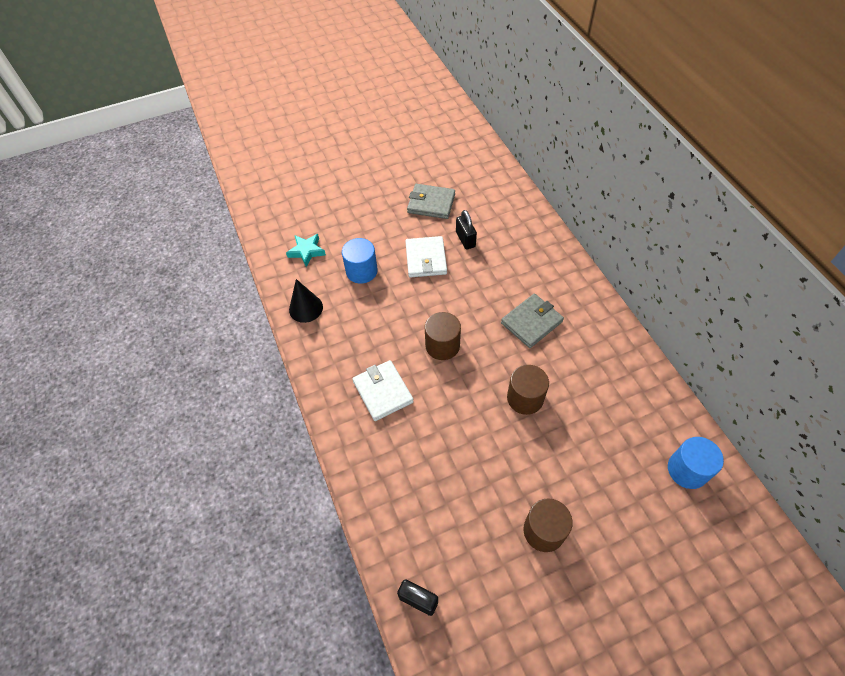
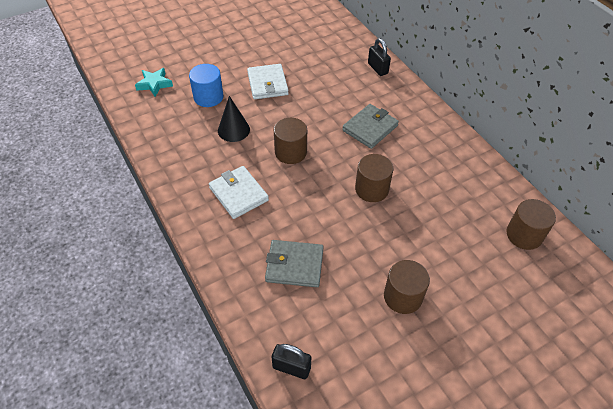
camera: 10 degrees left, 5 degrees down
black cone [289,279,323,323] -> black cone moved to [218,96,250,142]
grey wallet [407,184,455,219] -> grey wallet moved to [265,240,323,287]
black padlock [456,210,477,250] -> black padlock moved to [368,38,391,76]
blue cylinder [668,437,724,489] -> brown cylinder [506,199,556,250]

